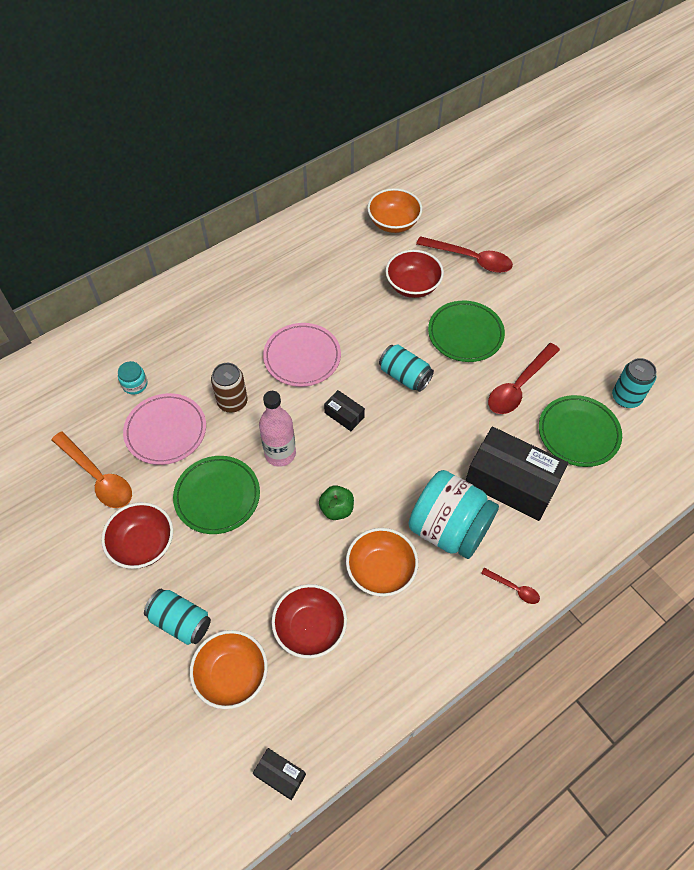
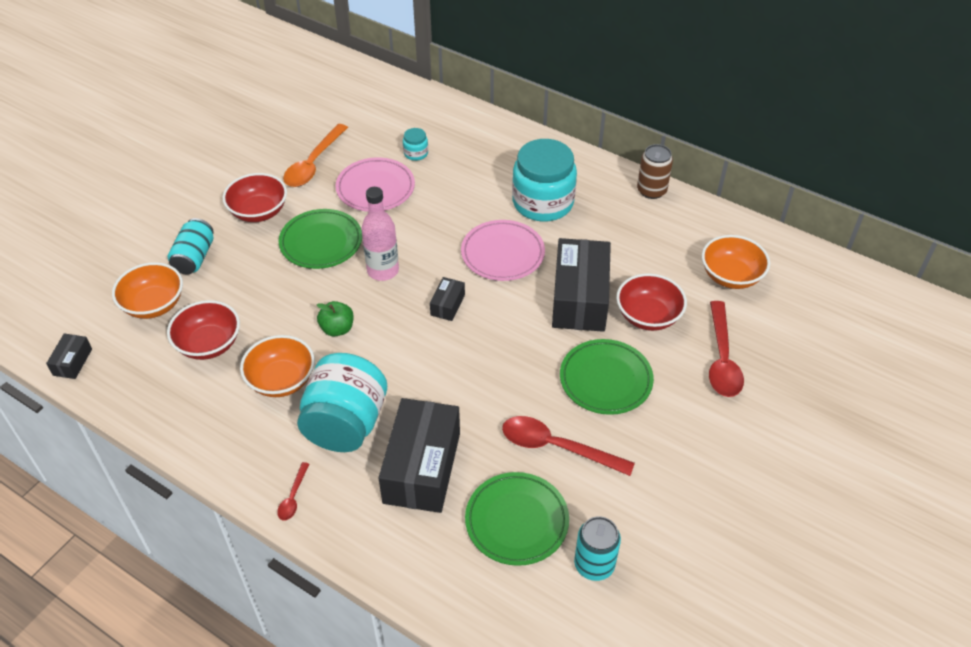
camera: 70 degrees right, 10 degrees down
brown can [211,363,248,413] -> brown can moved to [637,144,673,199]
turquoise can [379,344,434,392] -> none
none -> turquoise jar [512,139,577,221]
none -> black box [552,238,611,332]

